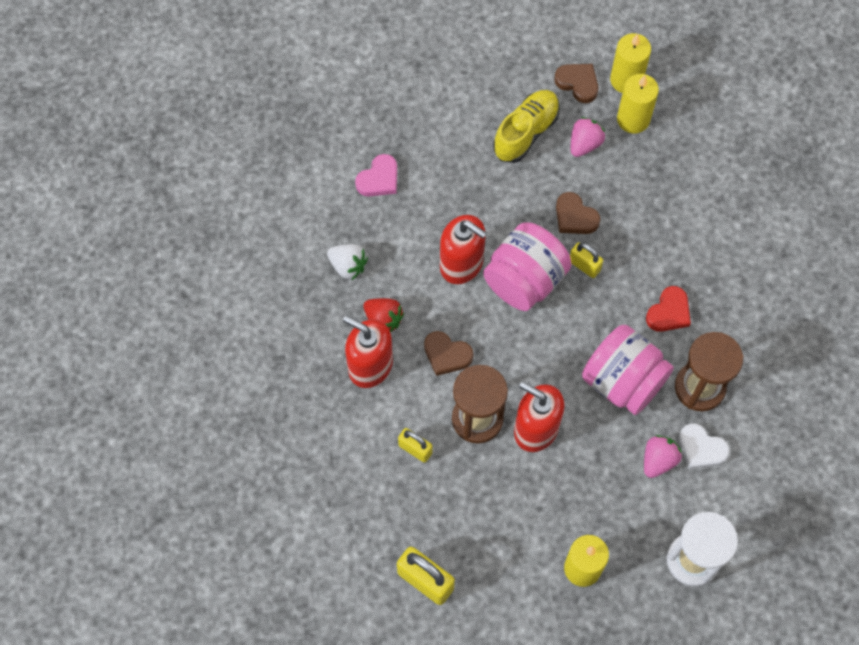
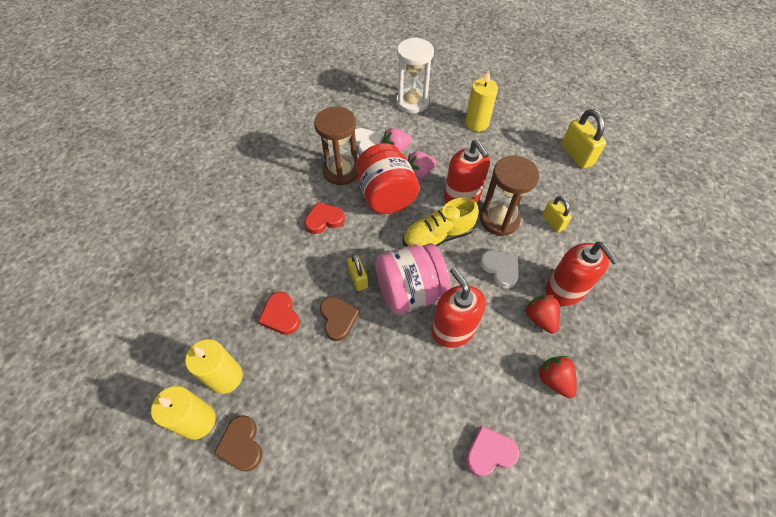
camera: 150 degrees left, 10 degrees down
white strawberry [327,244,368,280] -> red strawberry [537,356,577,398]
brown heart [424,331,473,376] -> white heart [481,250,519,288]
yellow shoe [493,90,560,163] -> yellow shoe moved to [403,197,479,247]
pink strawberry [571,117,606,157] -> pink strawberry moved to [408,151,437,179]
pink jar [582,325,674,415] -> red jar [356,143,420,214]
none -> red heart [258,292,300,335]

